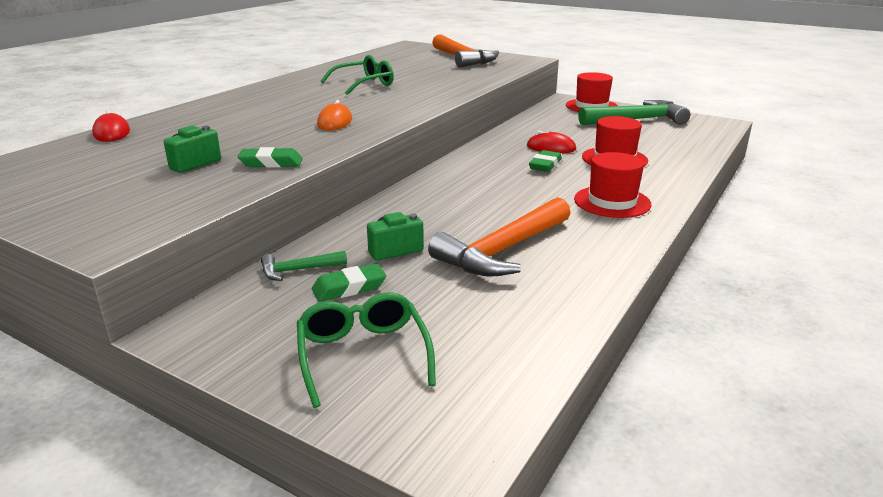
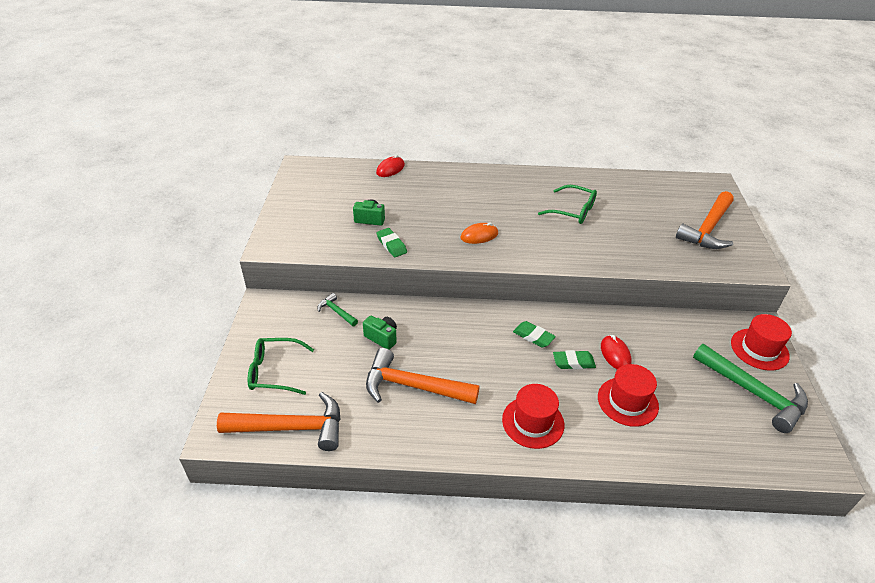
camera: 60 degrees right, 15 degrees up
green glasses [297,292,436,408] -> green glasses turned 135 degrees counterclockwise [248,338,314,395]
green eraser [312,264,386,302] -> green eraser moved to [513,321,556,347]
none -> orange hammer [217,392,341,451]

